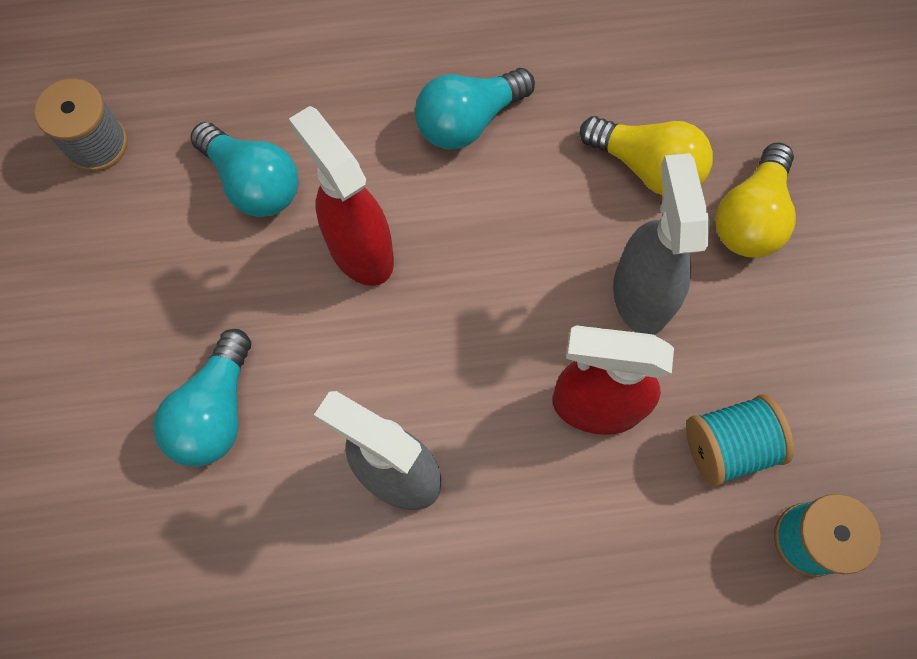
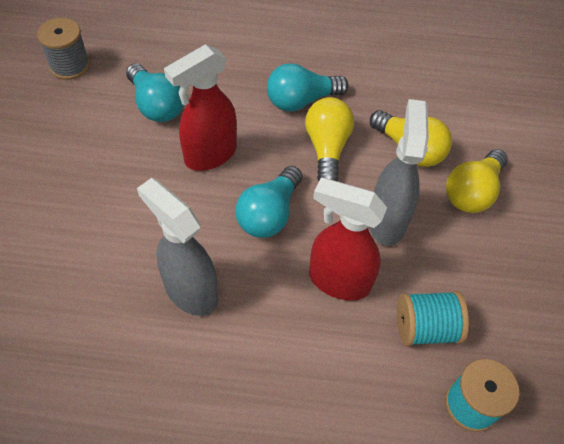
camera: 10 degrees right, 15 degrees down
turquoise light bulb [153,329,251,467] -> turquoise light bulb moved to [235,166,302,238]
red spray bottle [289,106,394,286] -> red spray bottle turned 105 degrees counterclockwise [164,44,237,171]
none -> yellow light bulb [305,97,354,181]

